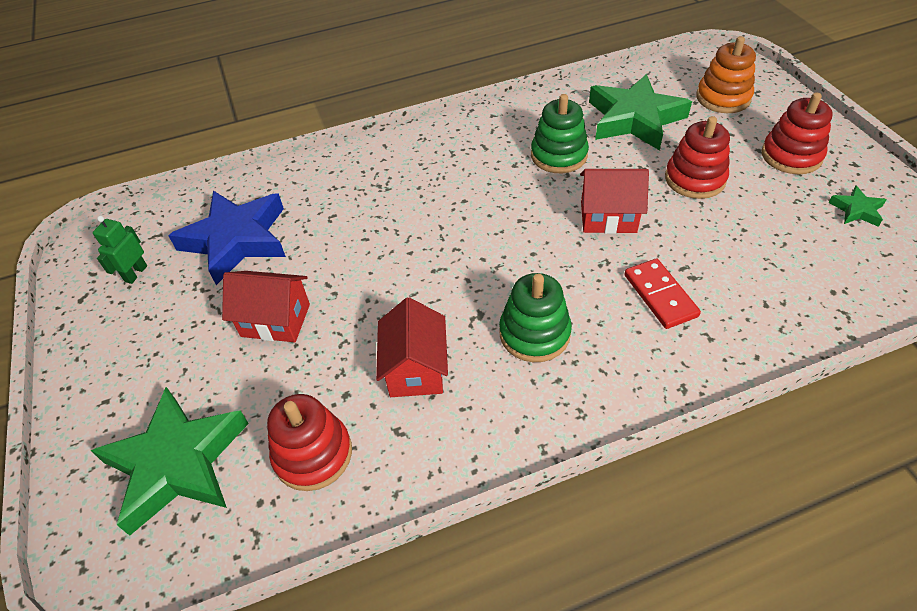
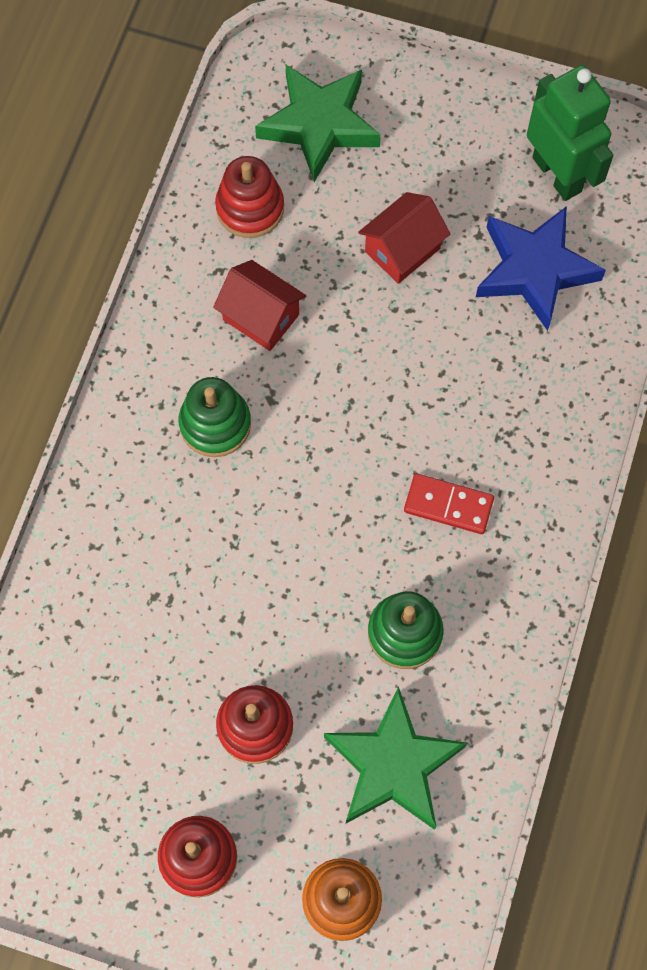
camera: 125 degrees right, 20 degrees up
green robot [93,216,147,284] -> green robot [527,65,614,201], size x2.14
red house [580,169,649,234] -> none
red domino [624,258,701,329] -> red domino moved to [404,473,494,534]
green star [829,185,887,227] -> none

